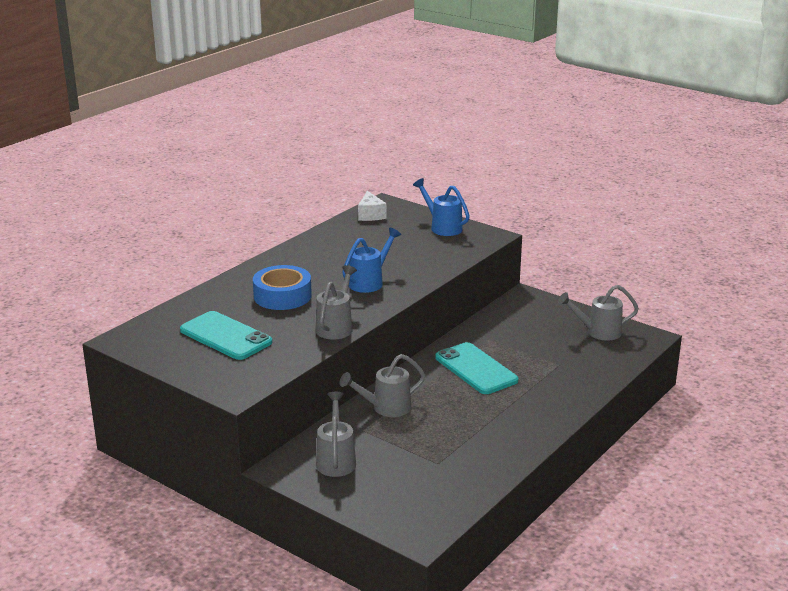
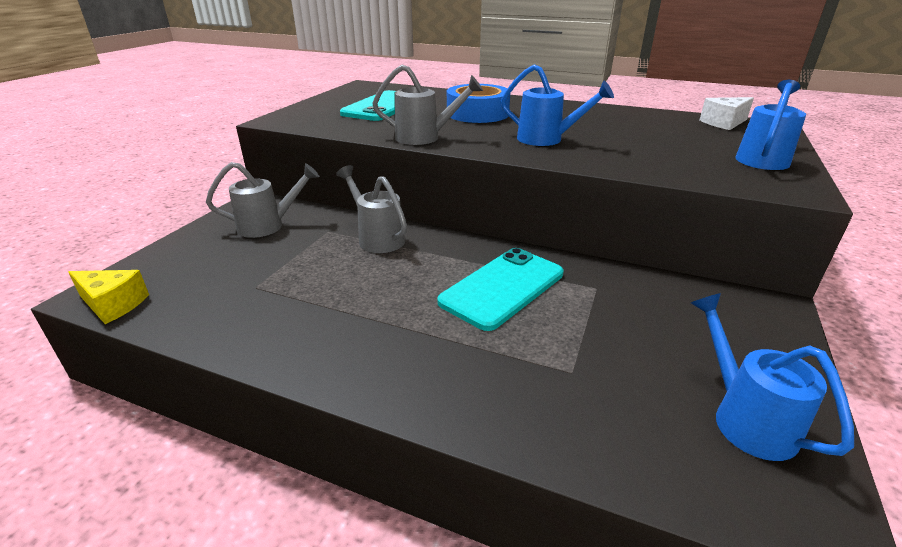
camera: 75 degrees right, 5 degrees up
grey watering can [558,285,639,341] -> blue watering can [691,293,854,461]
none -> yellow cheese [68,270,149,324]

